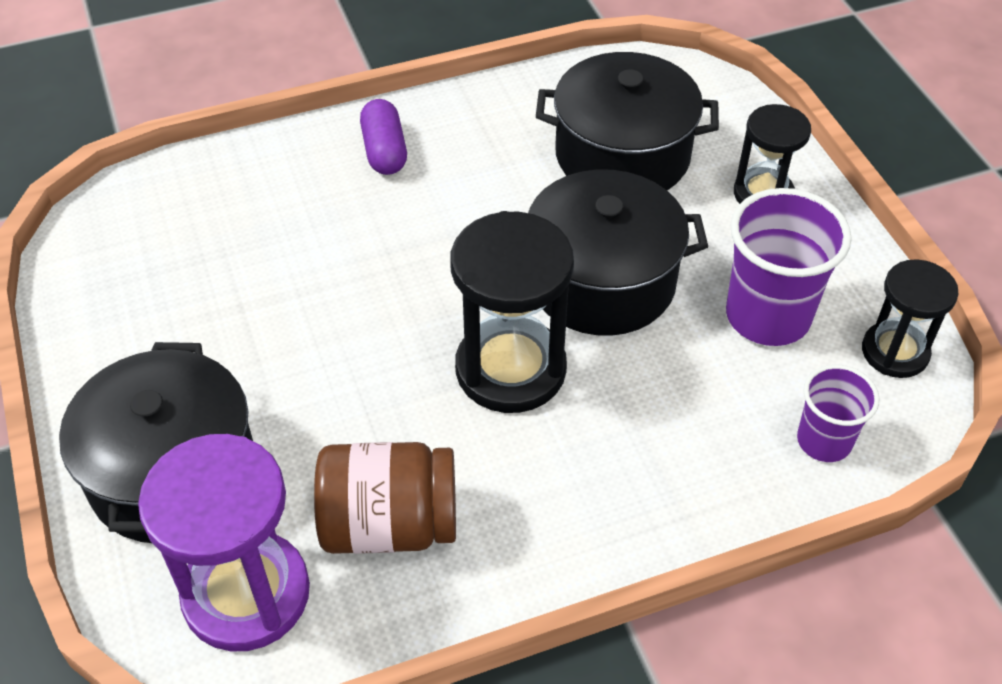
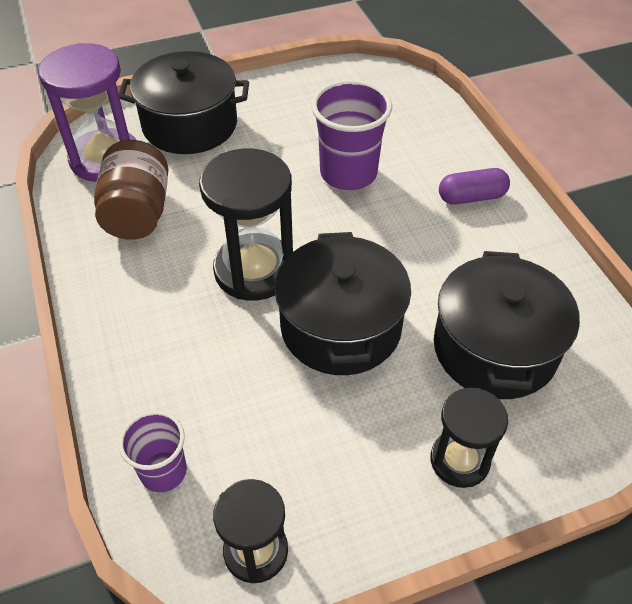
camera: 90 degrees right, 0 degrees up
purple cup [726,188,852,346] -> purple cup moved to [311,80,392,190]

